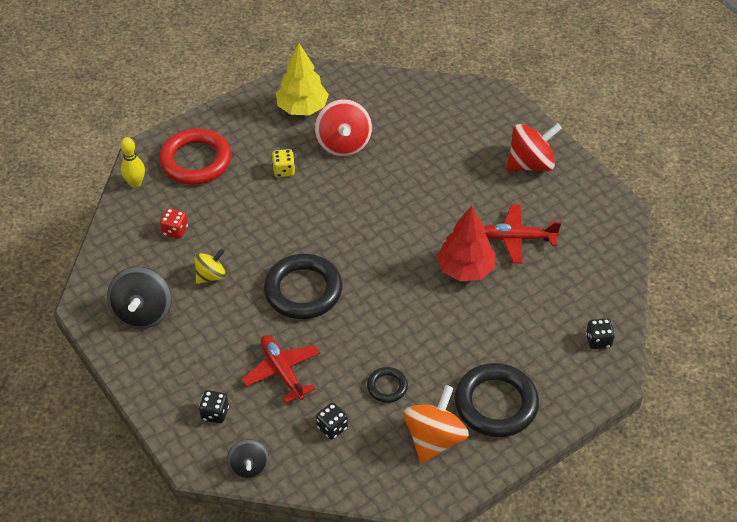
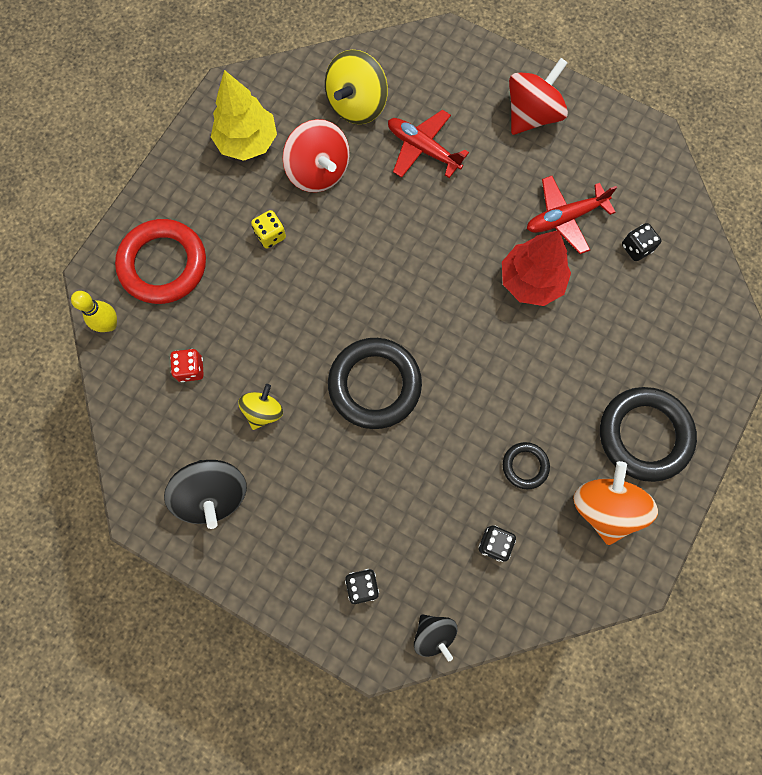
camera: 25 degrees left, 25 degrees up
red plane [242,335,320,403] -> red plane moved to [388,110,469,178]
black dice [586,318,615,349] -> black dice moved to [622,223,662,261]
none -> yellow spinning top [325,50,388,124]

